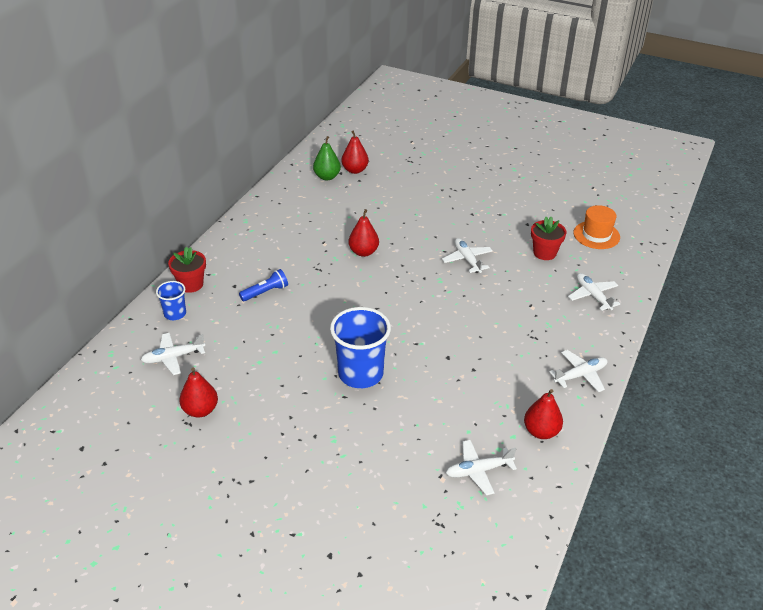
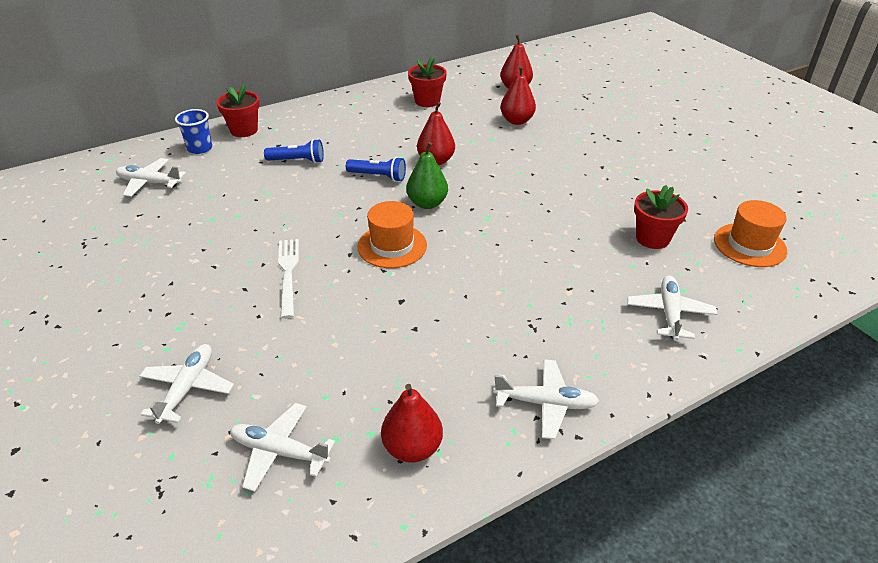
camera: 35 degrees right, 0 degrees up
red pear [179,368,218,418] -> red pear moved to [500,66,536,125]
green pear [313,136,341,180] -> green pear moved to [406,142,448,209]
blue cup [330,307,391,388] -> white fork [278,239,299,319]
white plane [442,238,493,273] -> white plane moved to [139,344,234,424]
none -> blue flashlight [346,157,406,182]
none -> orange hat [357,201,427,268]
none -> red flower pot [408,57,447,107]

